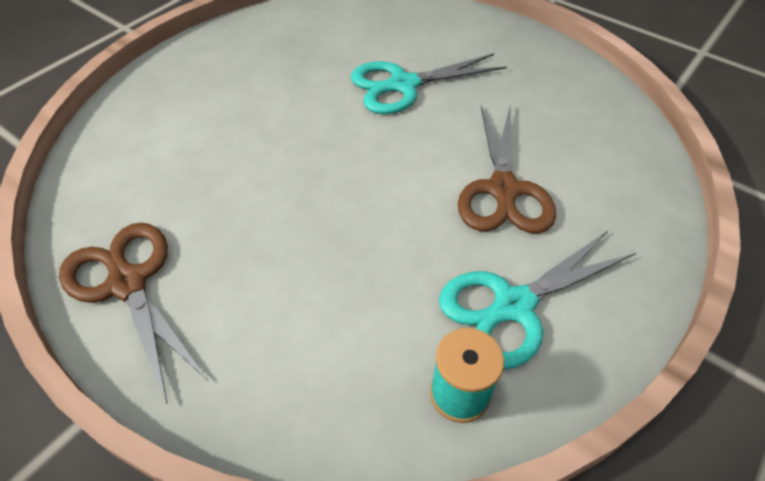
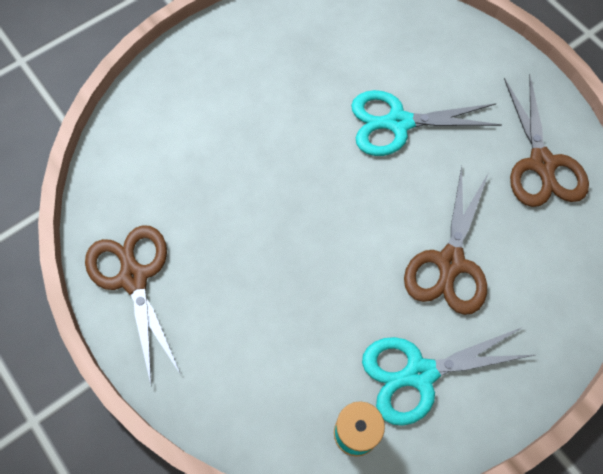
camera: 15 degrees right, 15 degrees up
none -> brown scissors [504,75,589,207]

